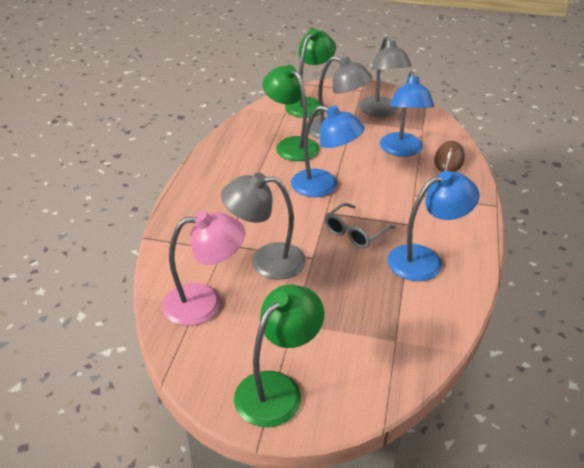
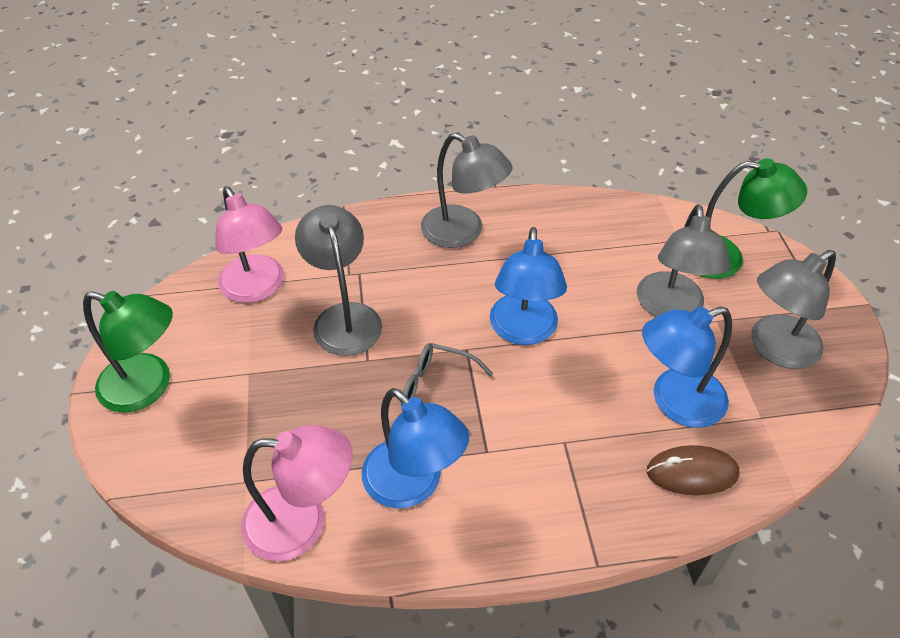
camera: 70 degrees right, 10 degrees up
green lamp [263,65,320,161] -> none
none -> pink lamp [241,425,353,561]
none -> grey lamp [421,133,513,248]

